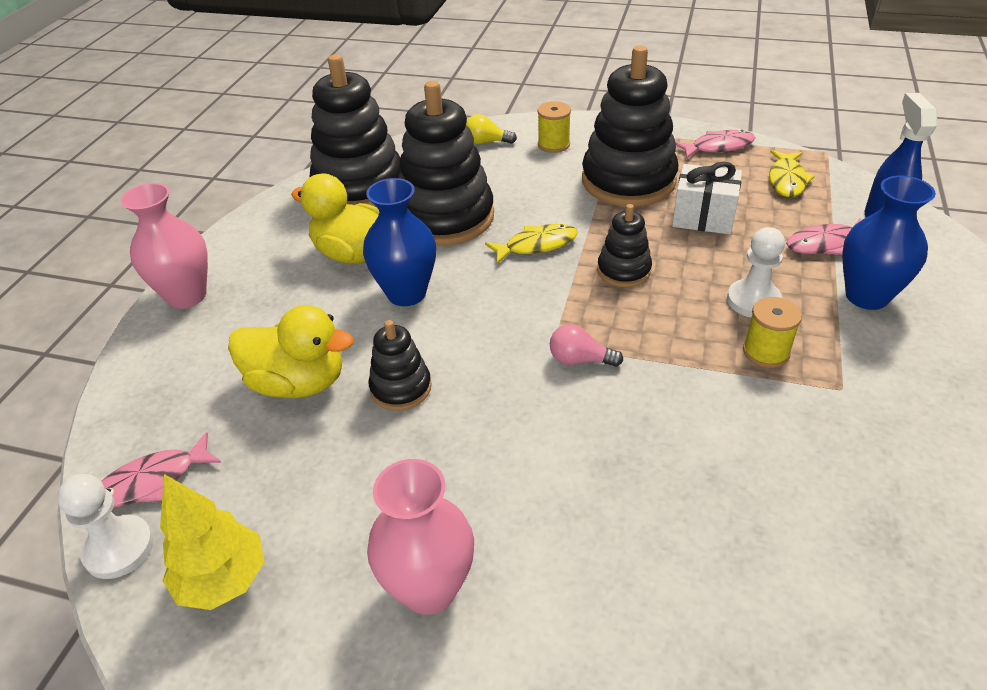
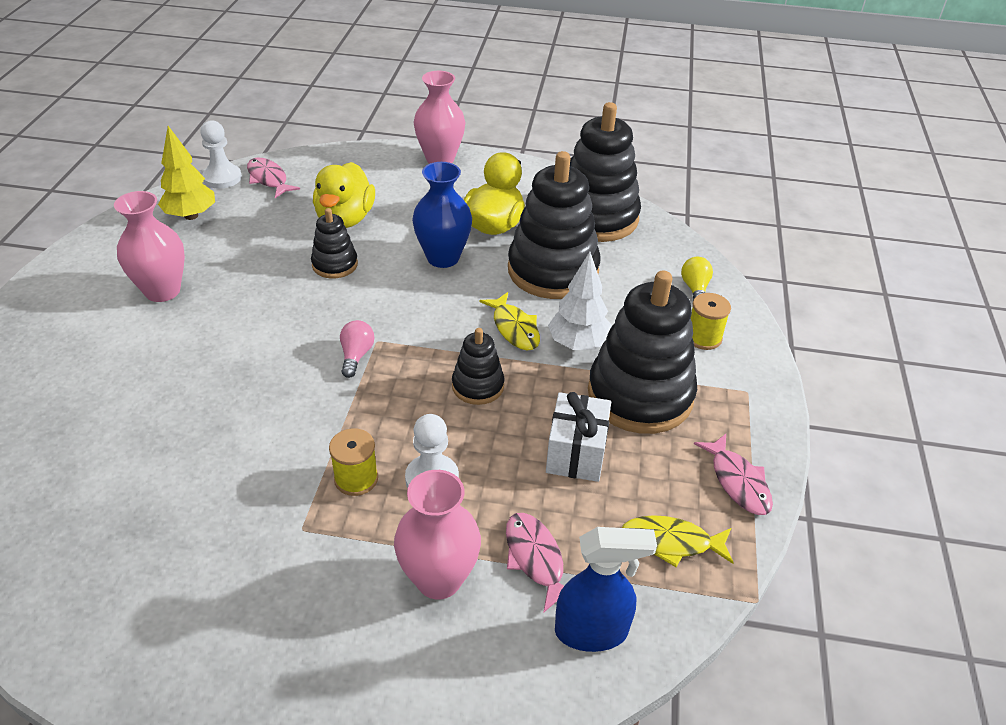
camera: 80 degrees right, 0 degrees up
blue vase [842,176,936,310] -> pink vase [394,470,481,600]
none -> white tree [548,252,611,350]

